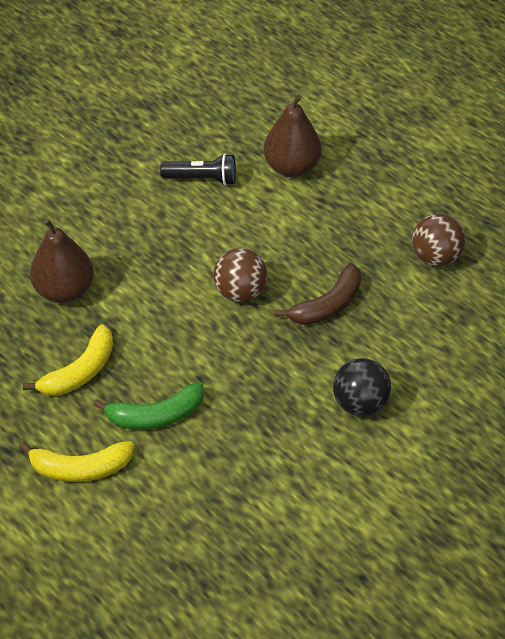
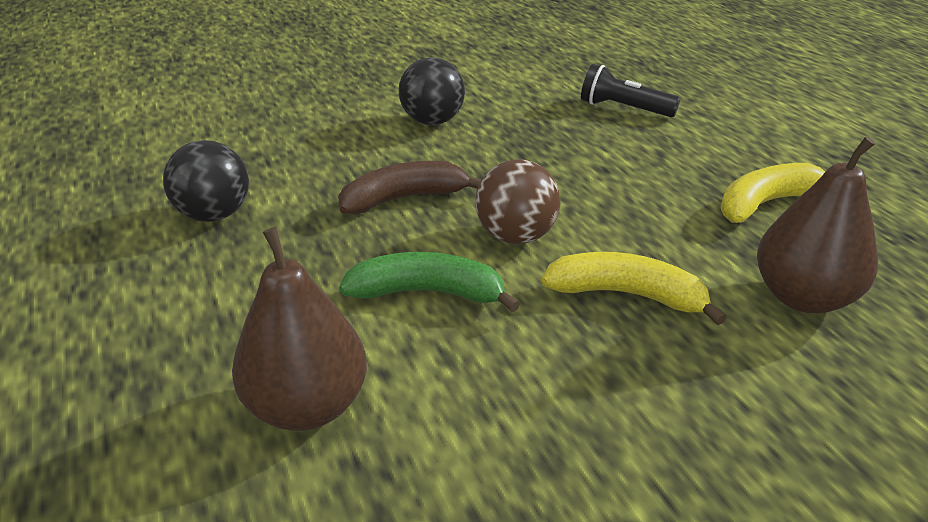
camera: 160 degrees left, 15 degrees down
yellow banana [19,441,134,482] -> yellow banana moved to [542,252,727,325]
green banana [93,382,204,430] -> green banana moved to [339,252,520,312]
black flashlight [160,153,236,185] -> black flashlight moved to [581,64,681,117]
brown ball [412,214,465,267] -> black ball [163,140,249,222]

